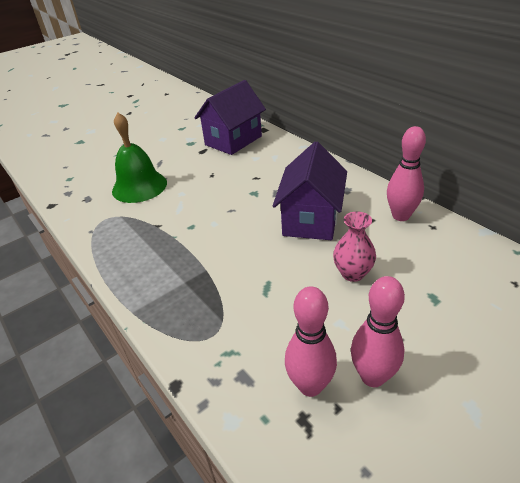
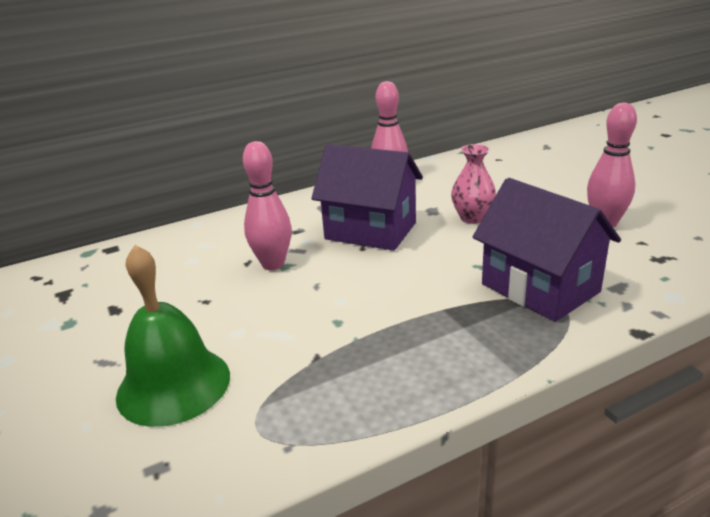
camera: 80 degrees left, 10 degrees down
purple house [194,80,266,155] -> purple house moved to [473,178,621,322]
pink bowling pin [285,286,337,397] -> pink bowling pin moved to [243,141,292,270]

